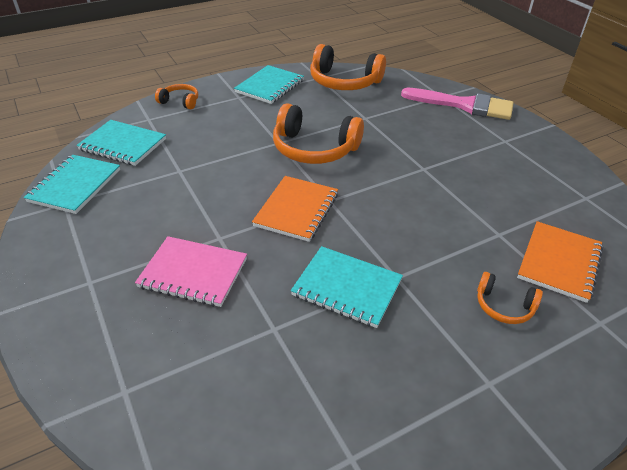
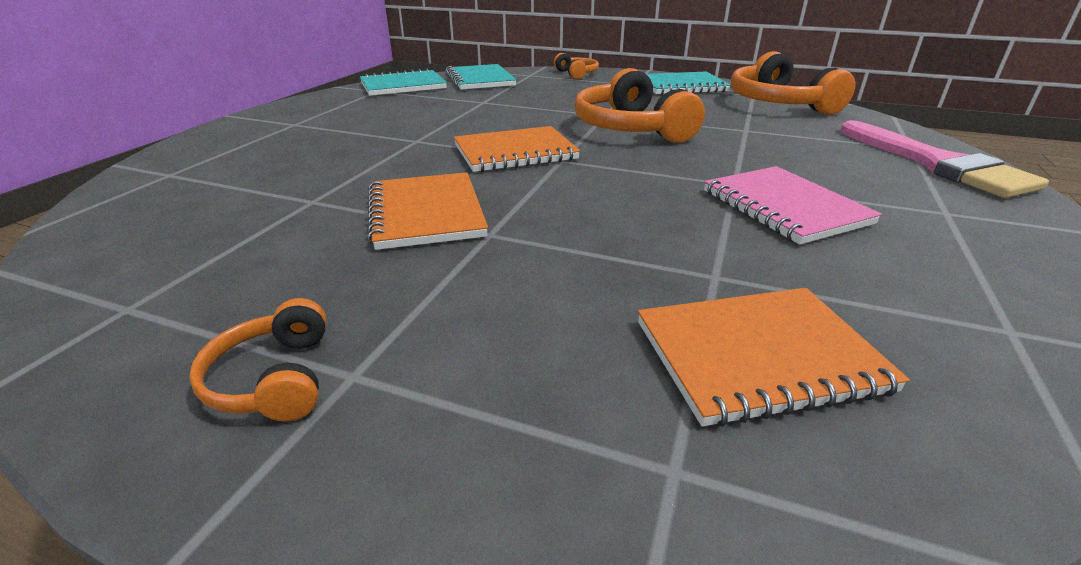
camera: 50 degrees right, 10 degrees down
pink notebook [135,236,247,307] -> pink notebook moved to [704,166,882,245]
turquoise notebook [291,246,403,328] -> orange notebook [367,172,488,250]
orange headphones [477,272,543,324] -> orange headphones moved to [189,298,326,421]

